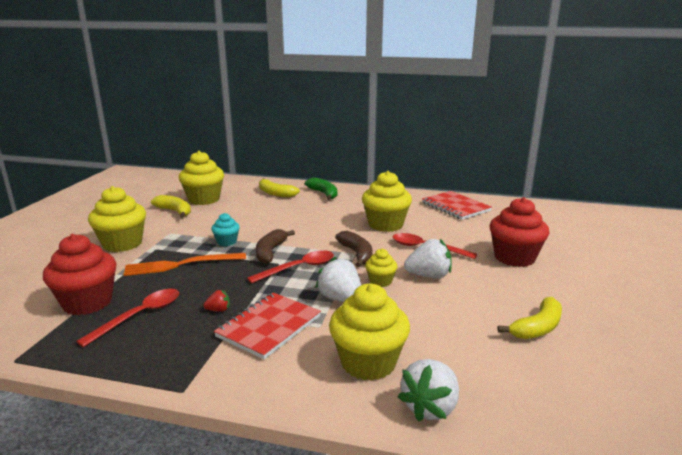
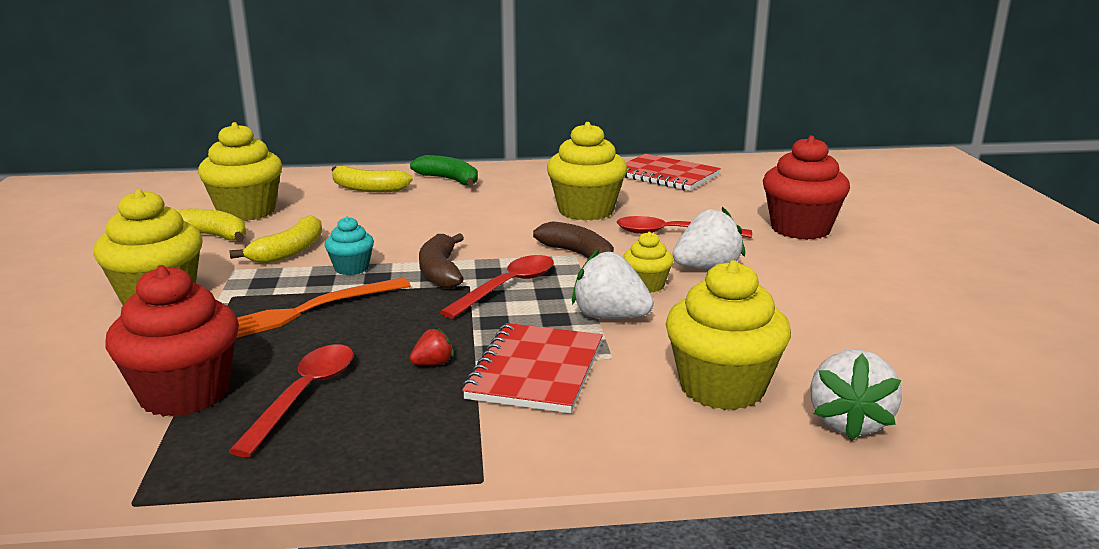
camera: 20 degrees left, 0 degrees up
yellow banana [498,297,562,339] -> yellow banana moved to [229,215,322,264]

